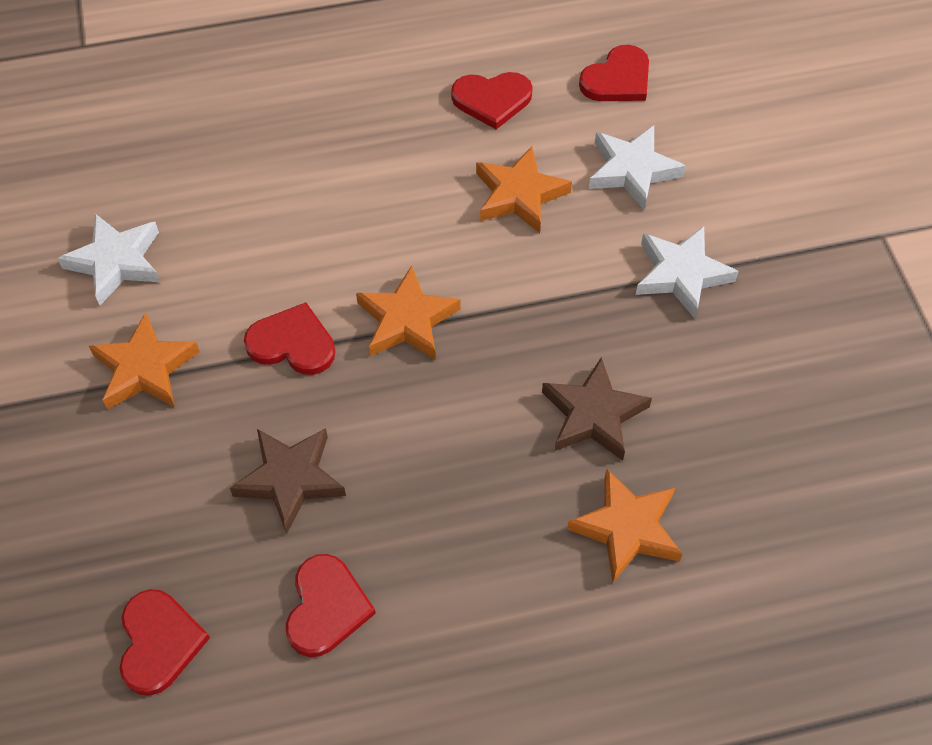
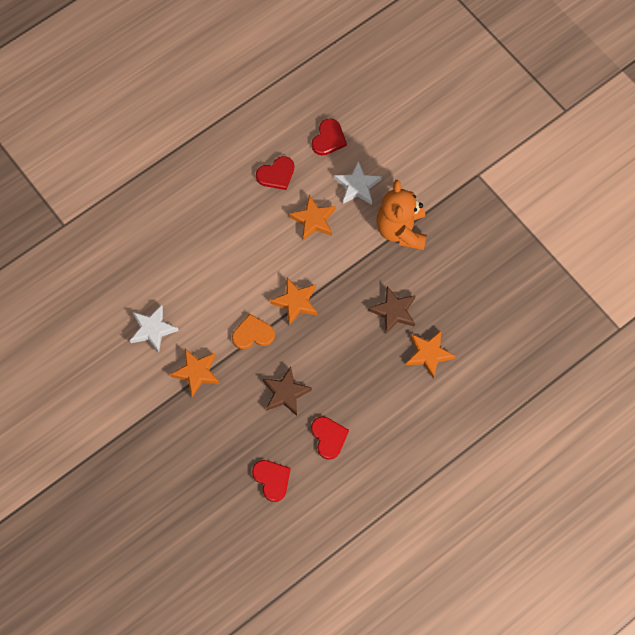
camera: 25 degrees left, 10 degrees up
red heart [244,302,335,375] -> orange heart [232,314,275,349]
white star [636,226,739,319] -> orange teddy bear [376,180,427,250]

